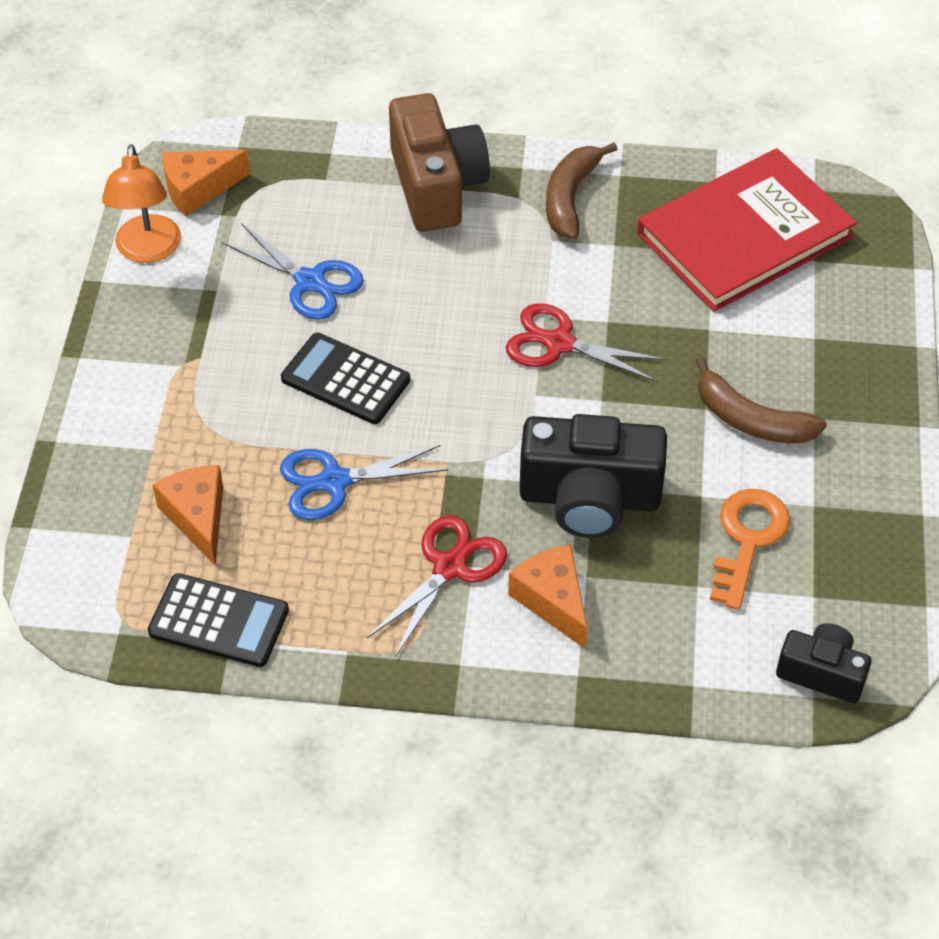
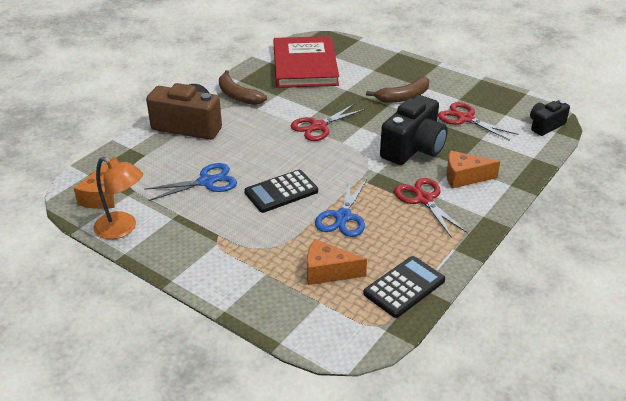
camera: 60 degrees left, 15 degrees down
orange key [710,489,790,610] -> red scissors [438,102,518,141]

